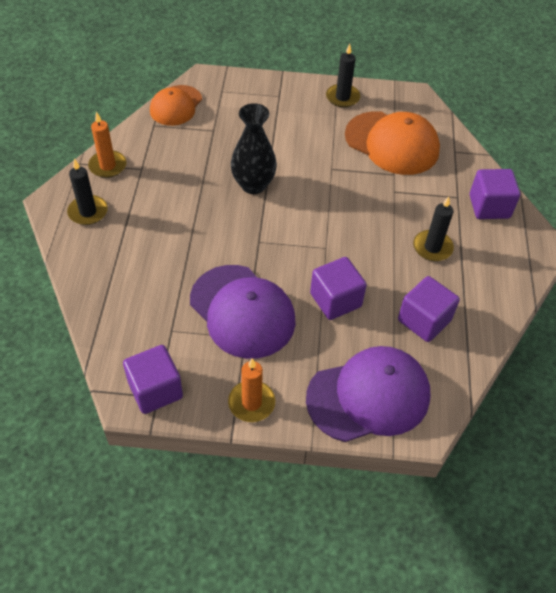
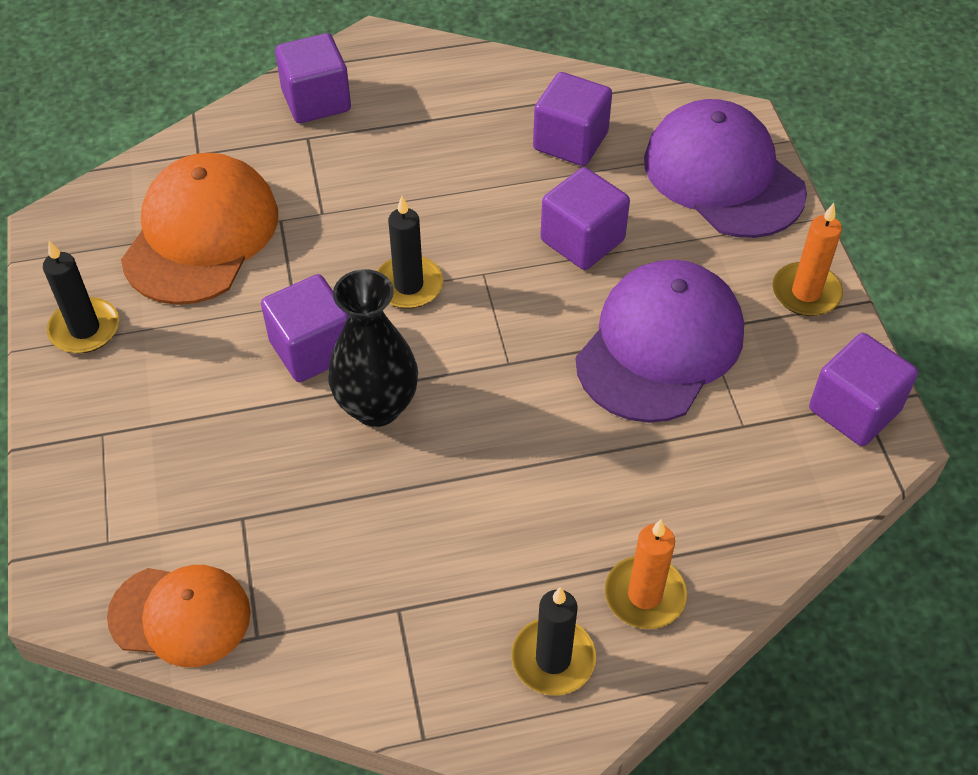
camera: 105 degrees left, 0 degrees up
orange candle [88,112,126,178] -> orange candle moved to [605,519,687,629]
black candle [413,196,454,261] -> black candle moved to [377,196,443,309]
none -> purple cube [261,274,348,382]

